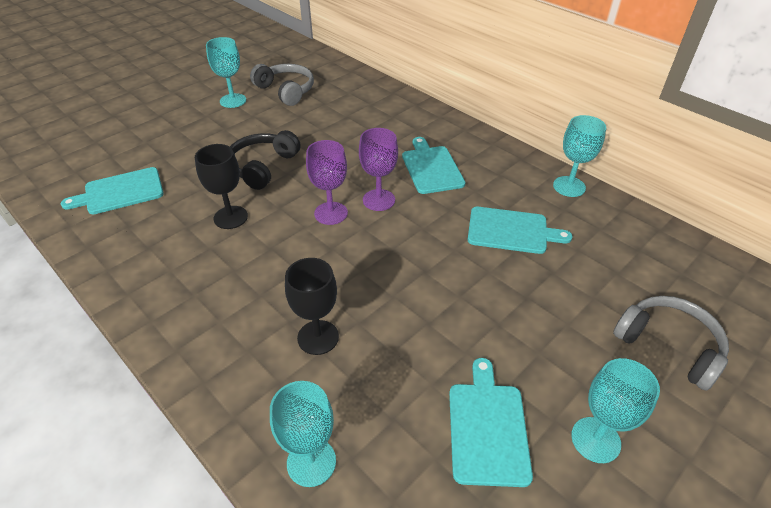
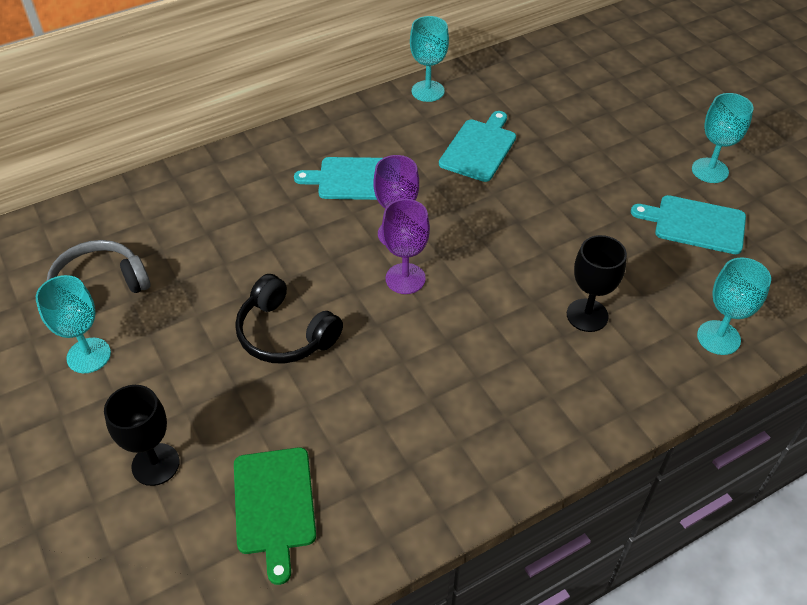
camera: 75 degrees left, 5 degrees up
turquoise cutting board [61,167,164,214] -> green cutting board [234,447,316,585]
black goblet [195,144,248,229] -> black goblet moved to [104,385,180,486]
grey headphones [613,296,729,391] -> none

